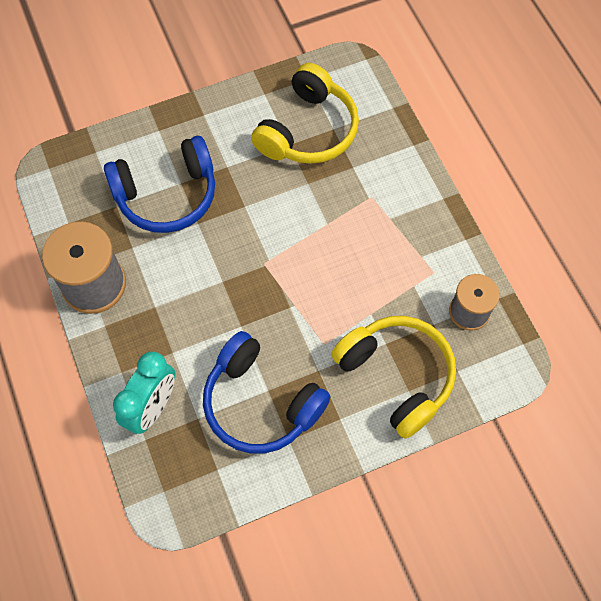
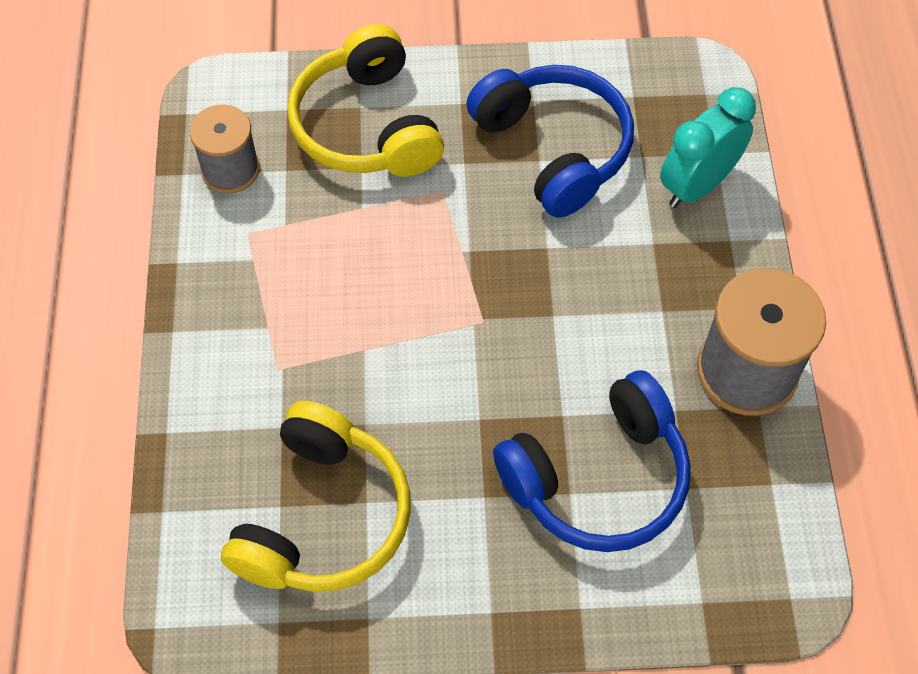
camera: 160 degrees left, 5 degrees down
blue headphones [104,136,215,233] -> blue headphones turned 150 degrees clockwise [493,370,690,552]
yellow headphones [251,63,359,164] -> yellow headphones turned 150 degrees clockwise [221,401,411,592]

